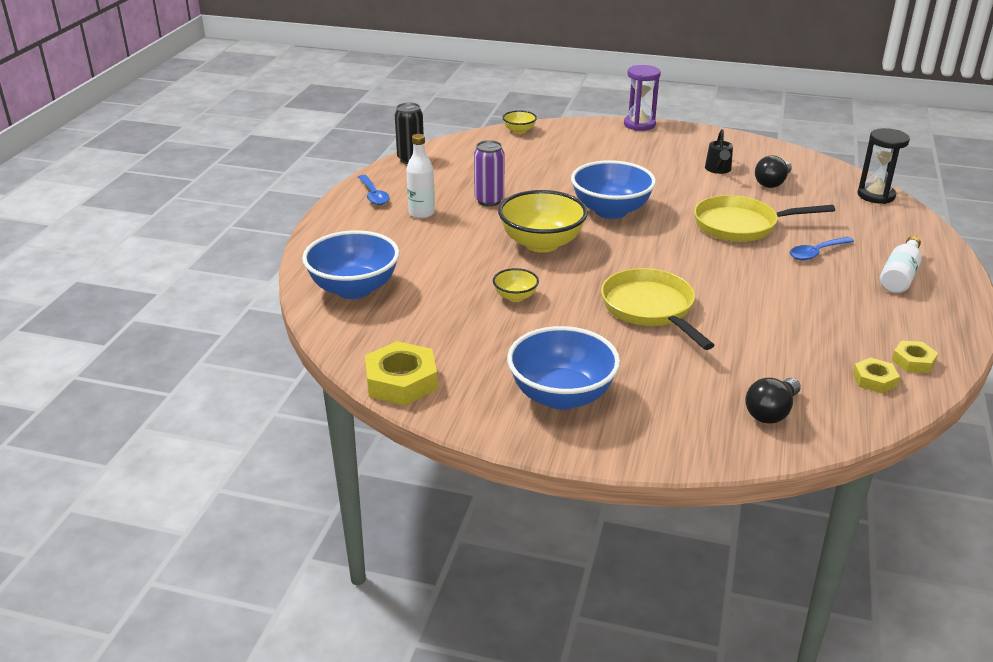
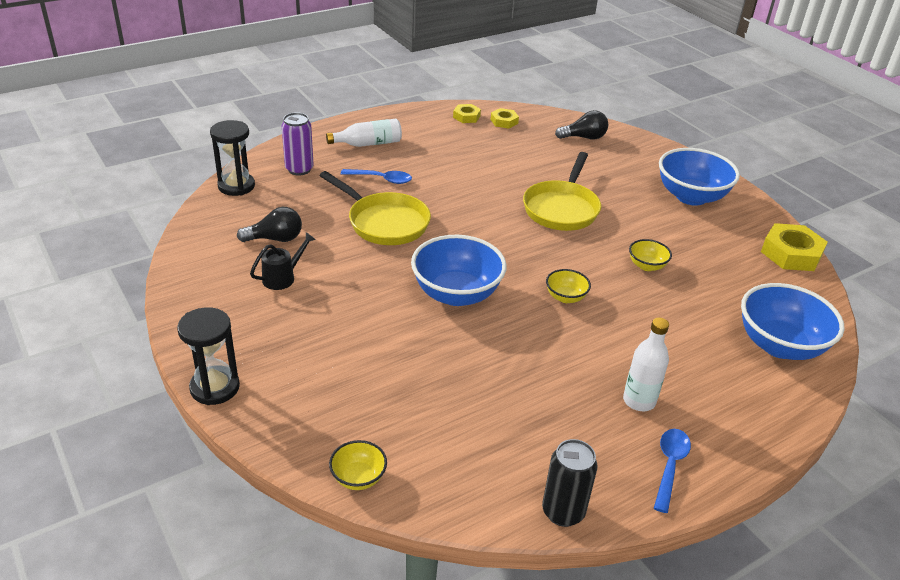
camera: 140 degrees left, 5 degrees up
purple can [474,140,504,206] -> purple can moved to [282,112,314,176]
yellow bowl [498,190,588,253] -> yellow bowl [546,269,591,303], size x0.48
purple hourglass [624,65,661,131] -> black hourglass [177,307,240,405]

